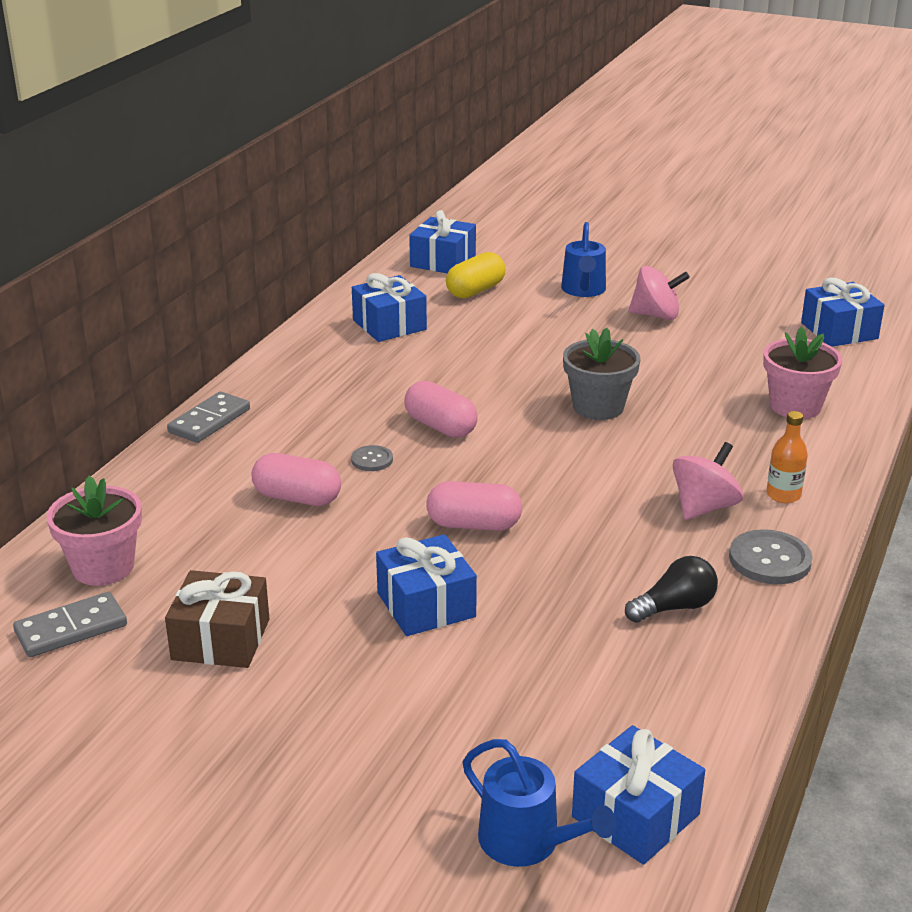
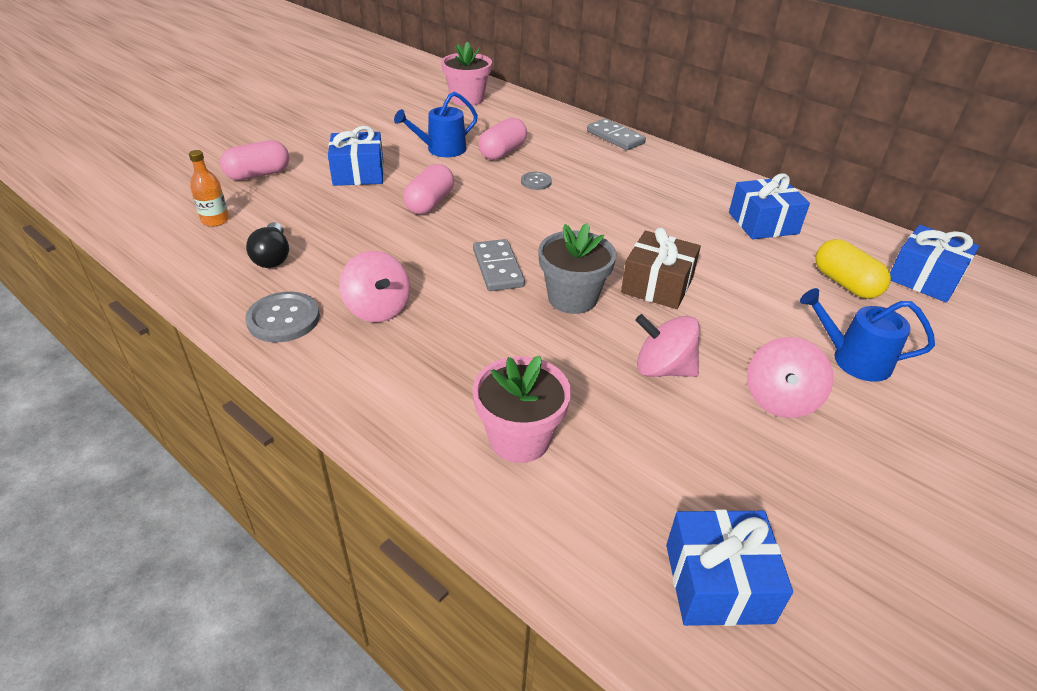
camera: 105 degrees right, 10 degrees up
grey domino [13,592,127,657] -> grey domino moved to [473,239,525,291]
brown gift [165,570,269,668] -> brown gift moved to [621,228,701,309]
pink capsule [404,381,478,438] -> pink capsule moved to [220,140,289,180]
blue watering can [463,739,616,867] -> blue watering can moved to [394,92,478,157]
blue gift [572,725,705,865] -> none
orange bottle [766,411,808,503] -> orange bottle moved to [189,150,229,227]
none -> pink spinning top [635,314,700,377]

